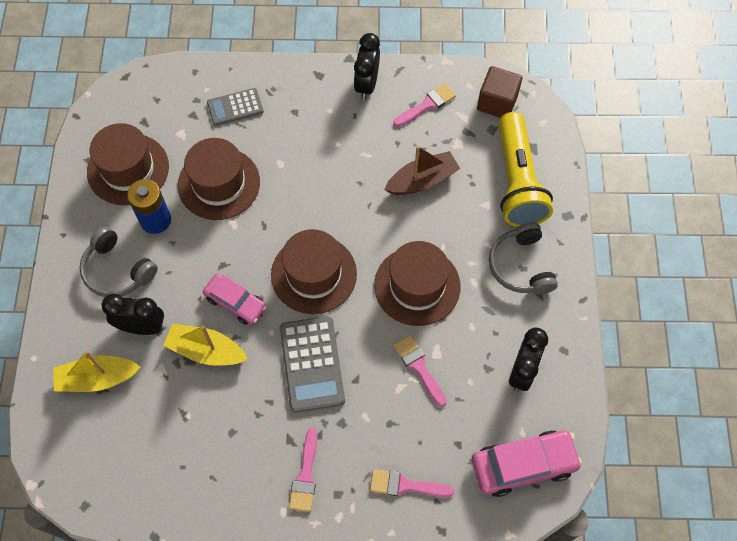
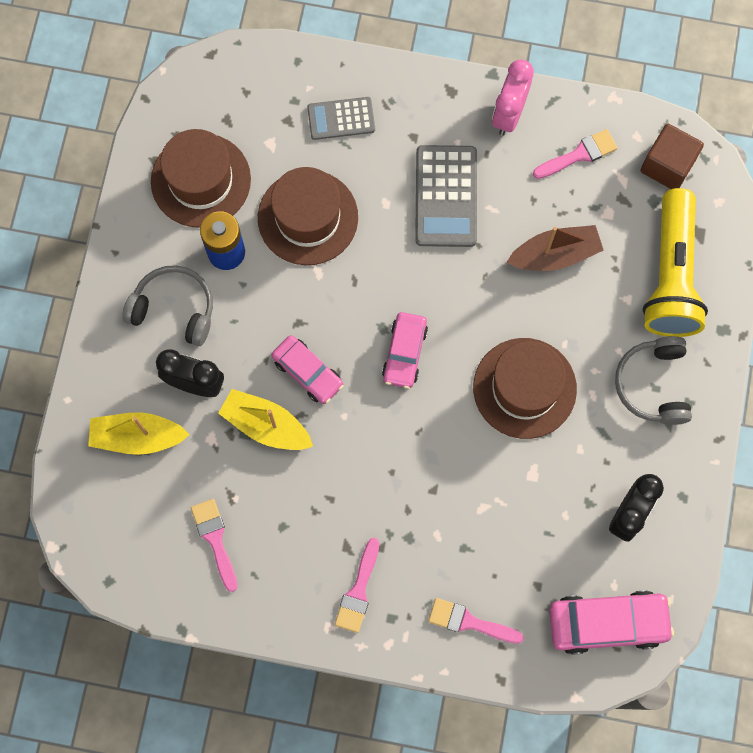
camera: 10 degrees right, 10 degrees up
grey headphones [80,226,158,297] -> grey headphones turned 150 degrees clockwise [123,265,213,346]
brown hat [271,229,357,314] -> pink car [382,312,428,389]
grey calculator [280,316,345,413] -> grey calculator moved to [415,145,477,247]
black clock [354,33,380,100] -> pink clock [492,60,534,135]
pink brush [394,335,447,407] -> pink brush moved to [191,499,237,592]

